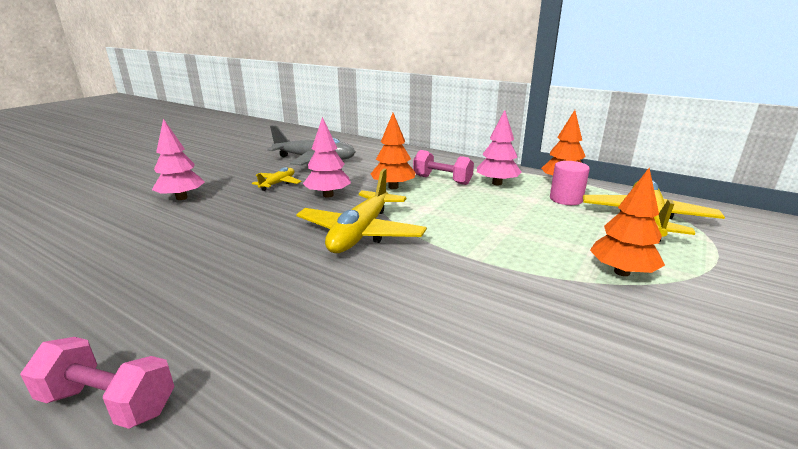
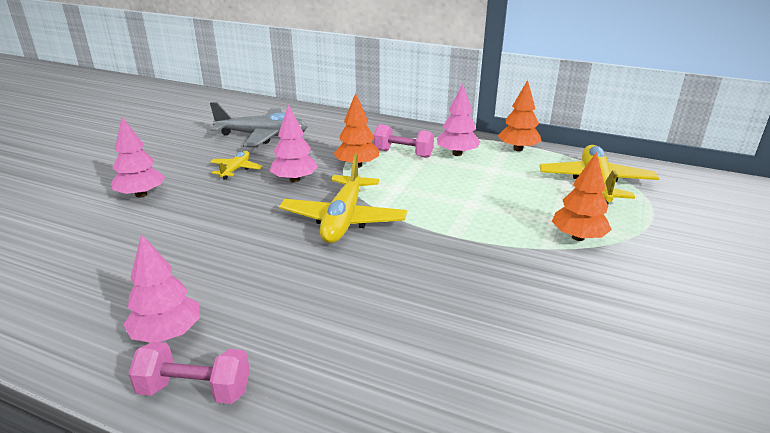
camera: 10 degrees left, 5 degrees up
pink cylinder [550,161,590,205] -> none
none -> pink tree [123,234,200,343]

